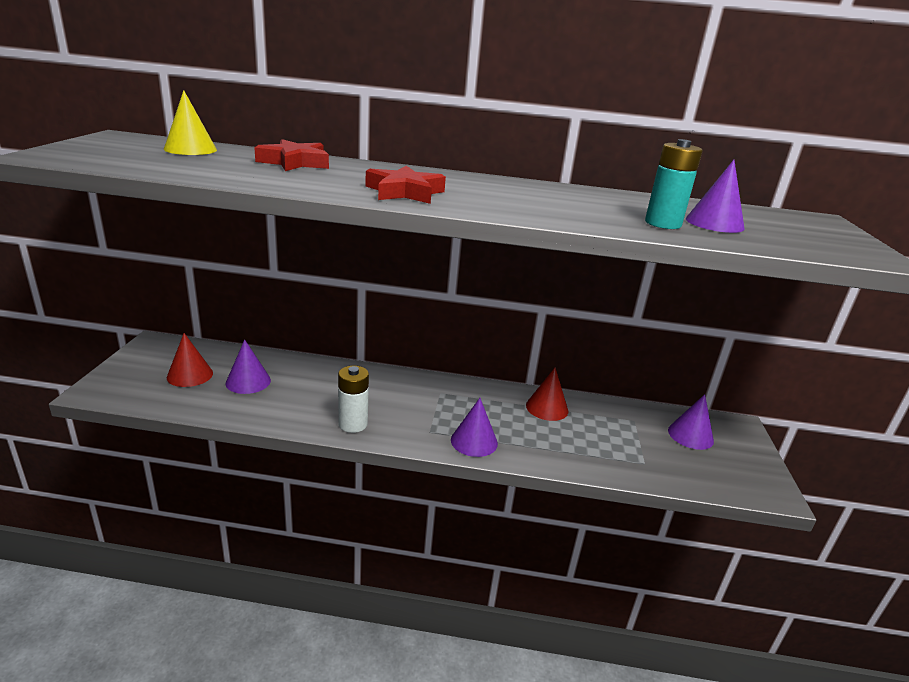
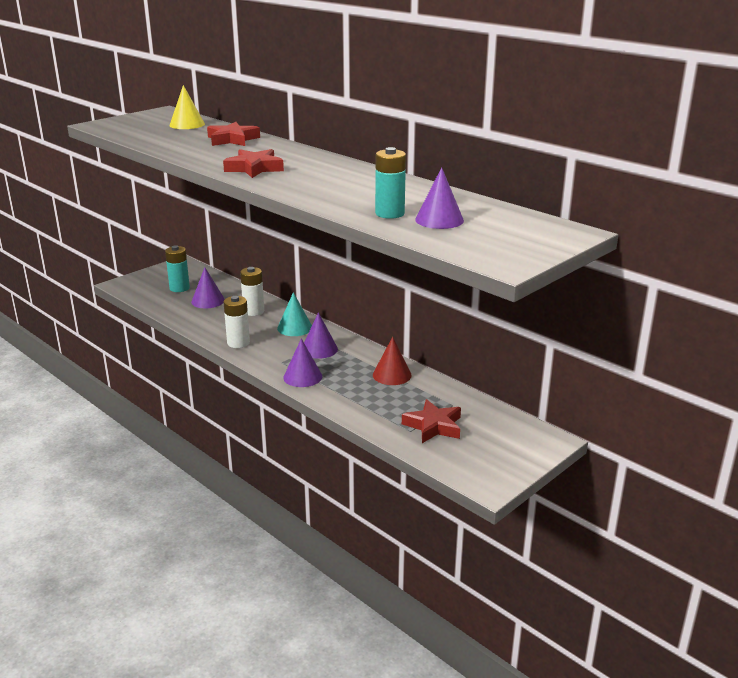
camera: 40 degrees right, 0 degrees up
red cone [167,333,213,387] -> turquoise battery [165,245,190,292]
purple cone [668,394,714,450] -> purple cone moved to [304,312,338,359]
none -> white battery [240,267,264,316]
none -> turquoise cone [277,292,312,336]
none -> red star [402,399,461,443]

